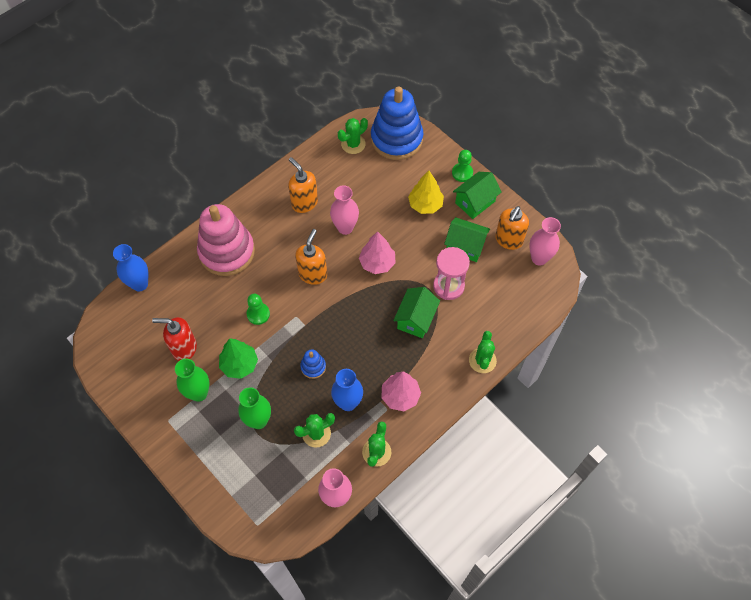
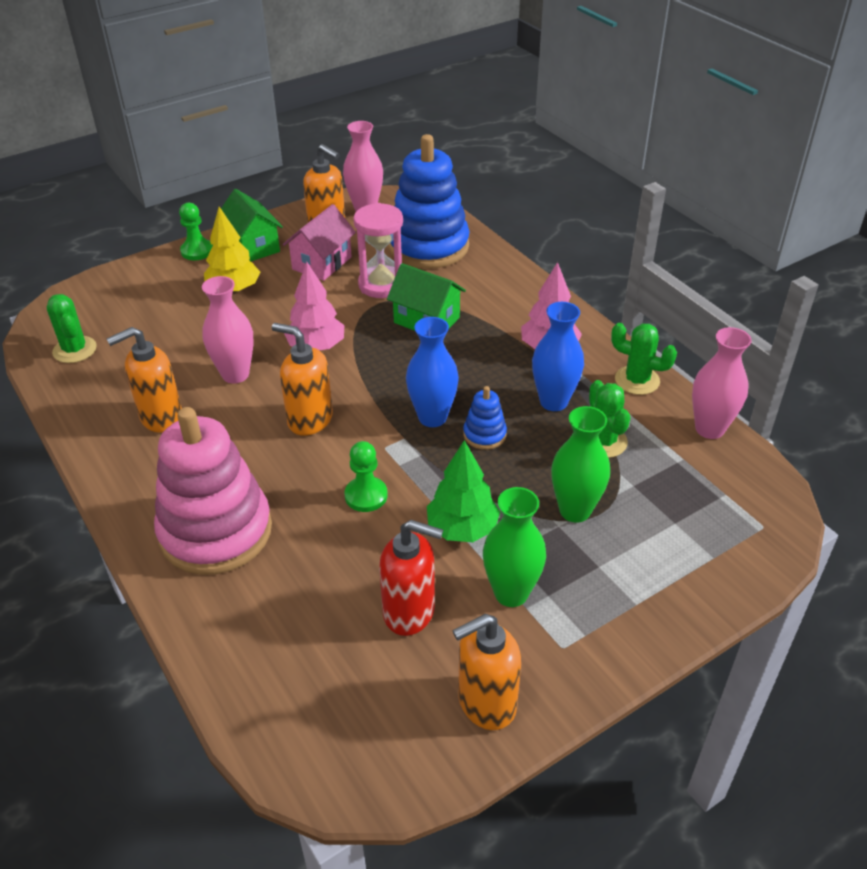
camera: 80 degrees left, 20 degrees down
blue vase [113,244,148,292] -> blue vase moved to [406,317,459,427]
red soap dispenser [152,317,197,361] -> red soap dispenser turned 90 degrees counterclockwise [379,520,443,636]
blue stacking toy [371,86,423,160] -> blue stacking toy moved to [388,134,469,269]
green house [444,217,490,262] -> pink house [283,204,356,281]
green cactus [469,331,497,373] -> none
none -> orange soap dispenser [452,614,521,730]

